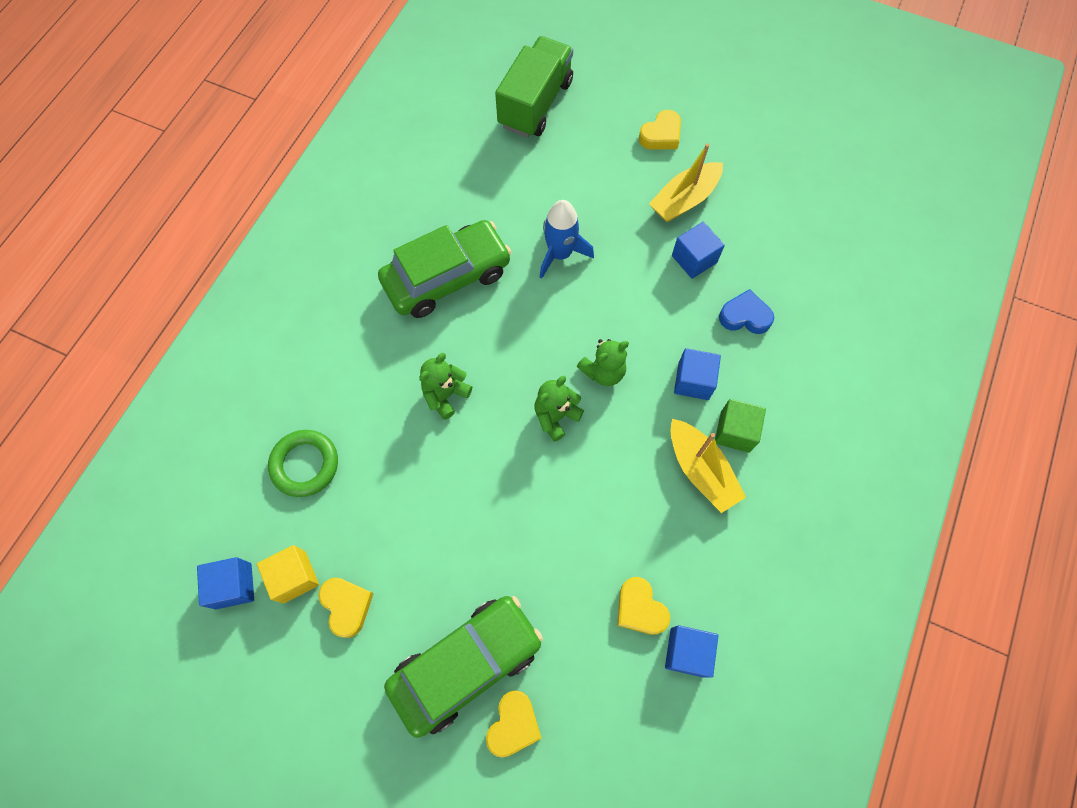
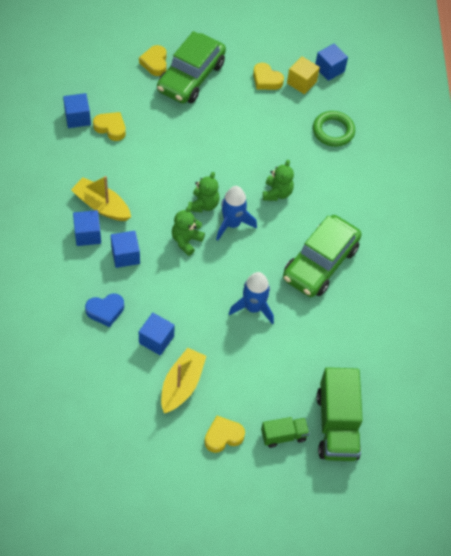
camera: 150 degrees right, 10 degrees down
yellow heart [639,110,681,150] -> yellow heart turned 45 degrees clockwise [205,416,245,453]
green cube [715,399,766,453] -> blue cube [73,210,101,246]
none -> blue rocket [216,186,257,241]
none -> green truck [261,417,310,448]

